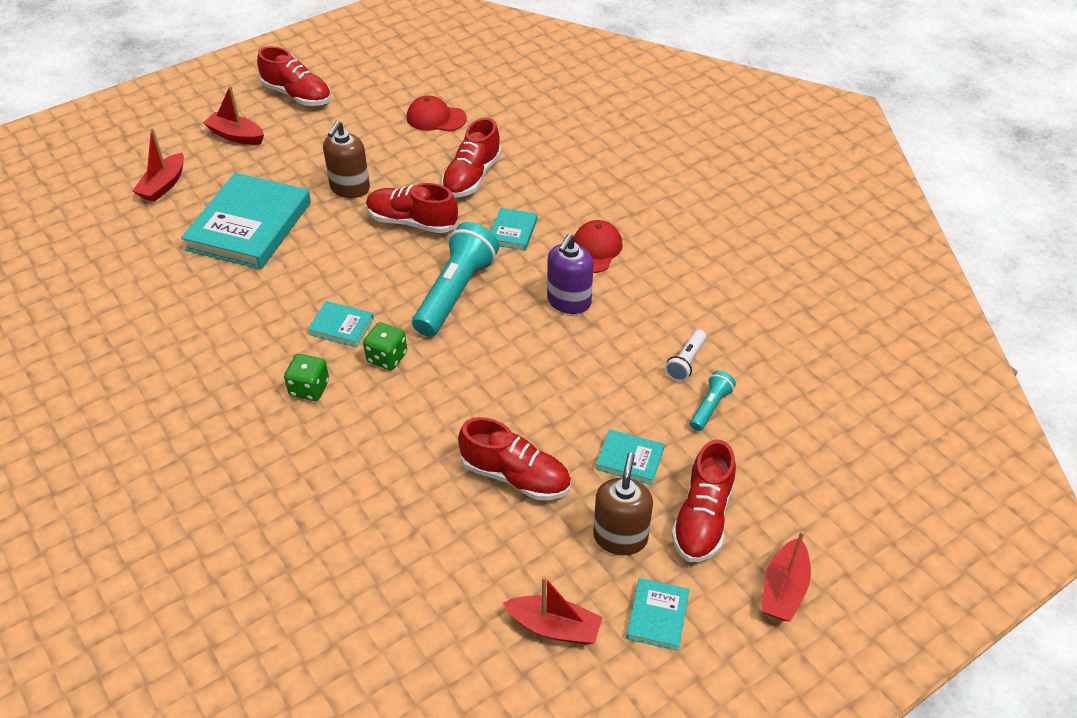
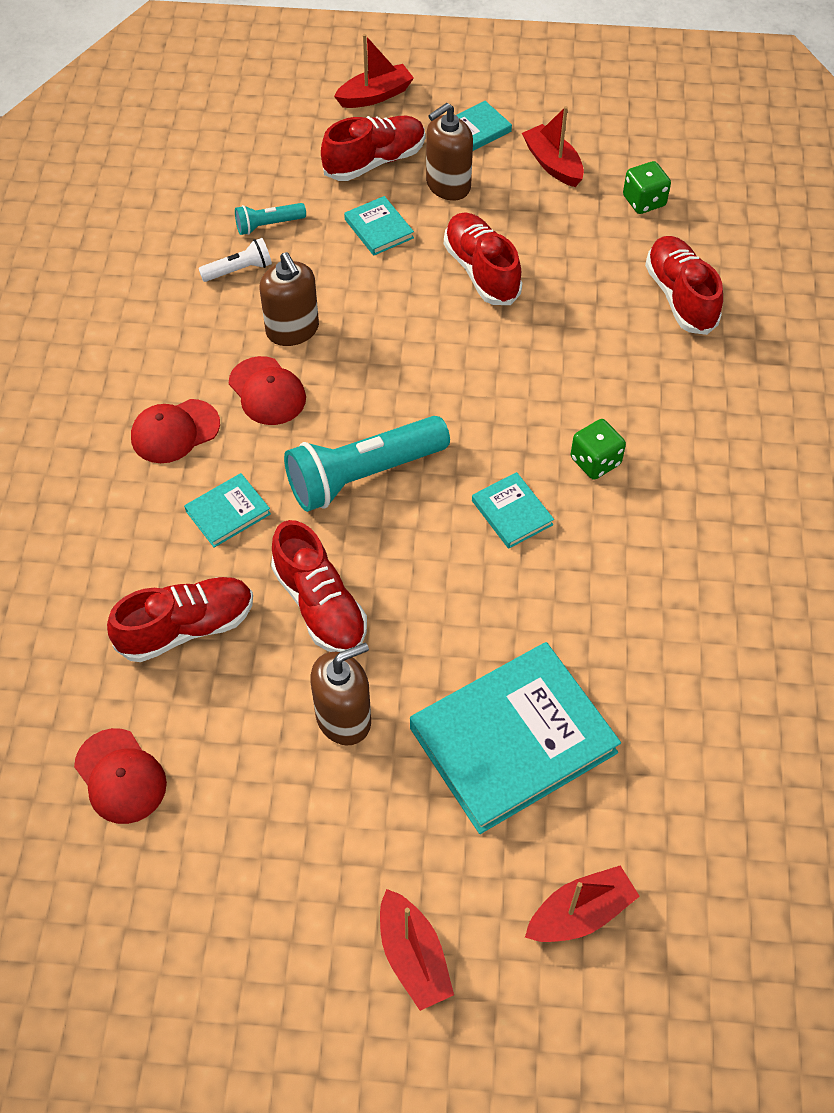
camera: 140 degrees left, 10 degrees up
red shoe [257,46,331,106] -> red shoe moved to [645,236,723,335]
green dice [363,322,407,370] -> green dice moved to [623,161,671,214]
purple soap dispenser [547,234,593,314] -> red cap [229,356,306,425]
none -> brown soap dispenser [260,252,319,346]

